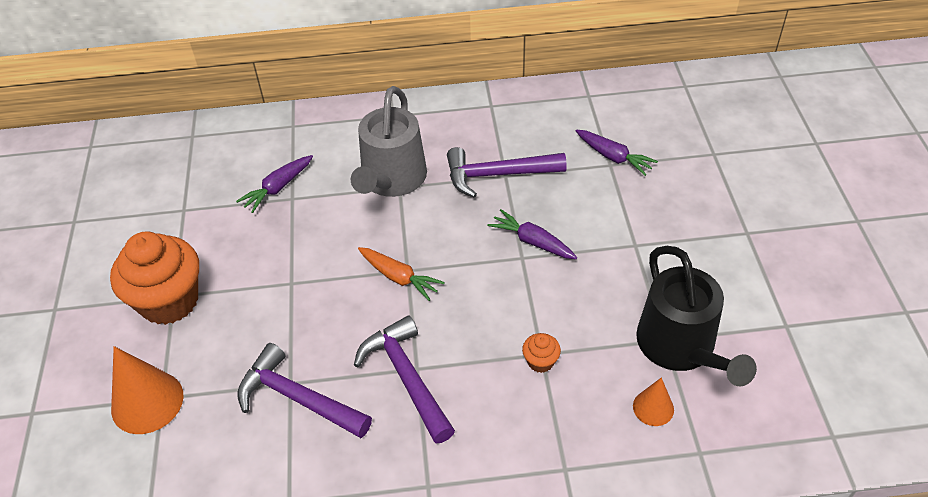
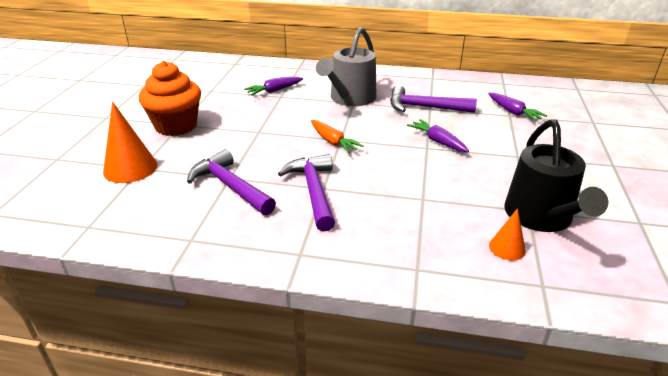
camera: 15 degrees right, 15 degrees down
orange cupcake [522,333,561,373] -> none

